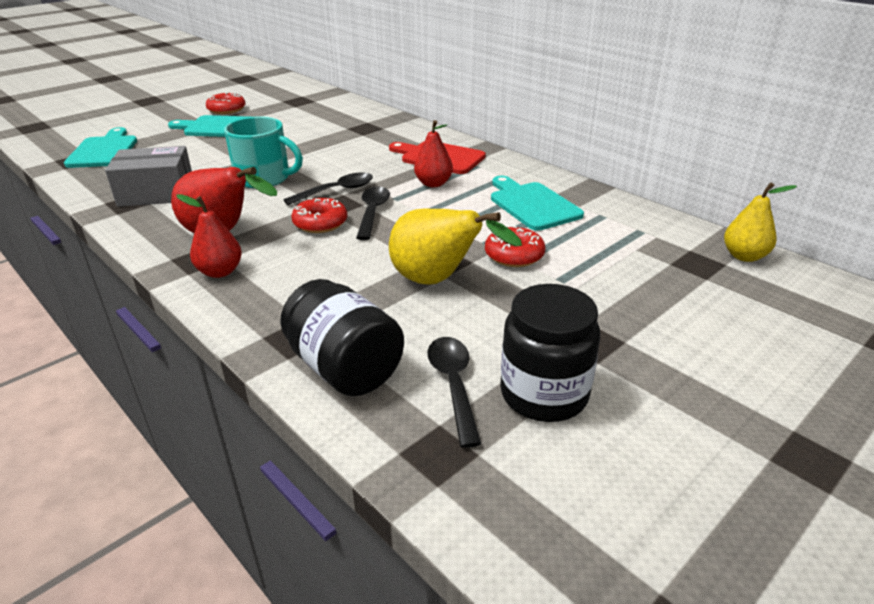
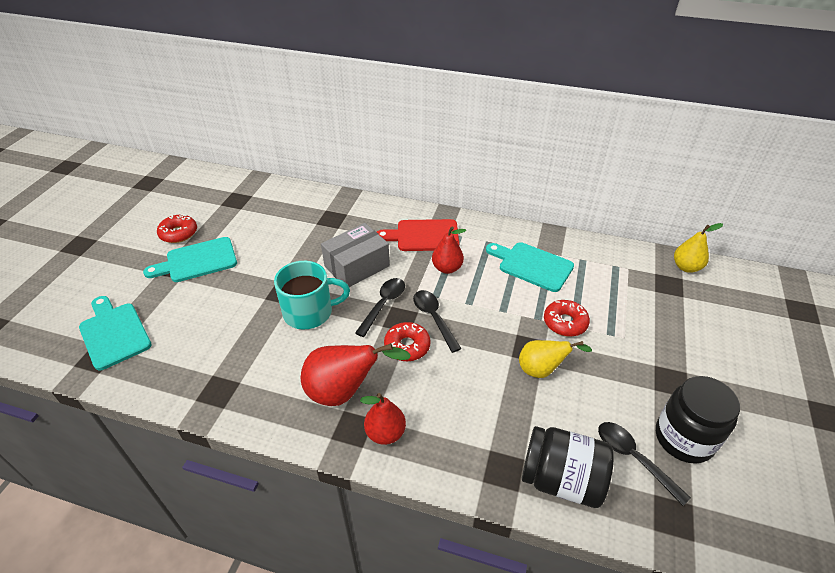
camera: 30 degrees left, 10 degrees up
grey box [105,146,192,207] -> grey box moved to [321,223,390,287]
yellow pear [389,209,522,285] -> yellow pear [519,340,592,378], size x0.66

